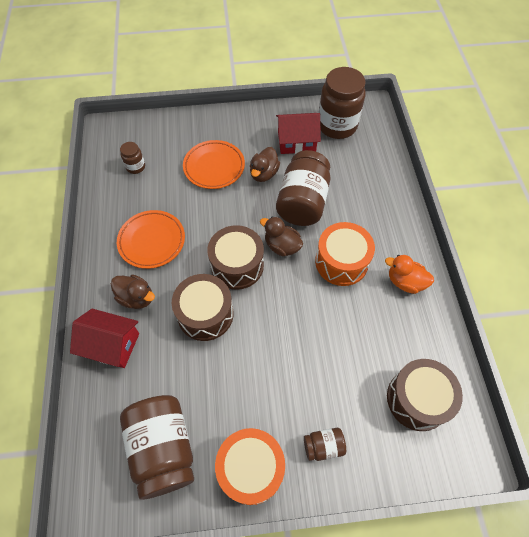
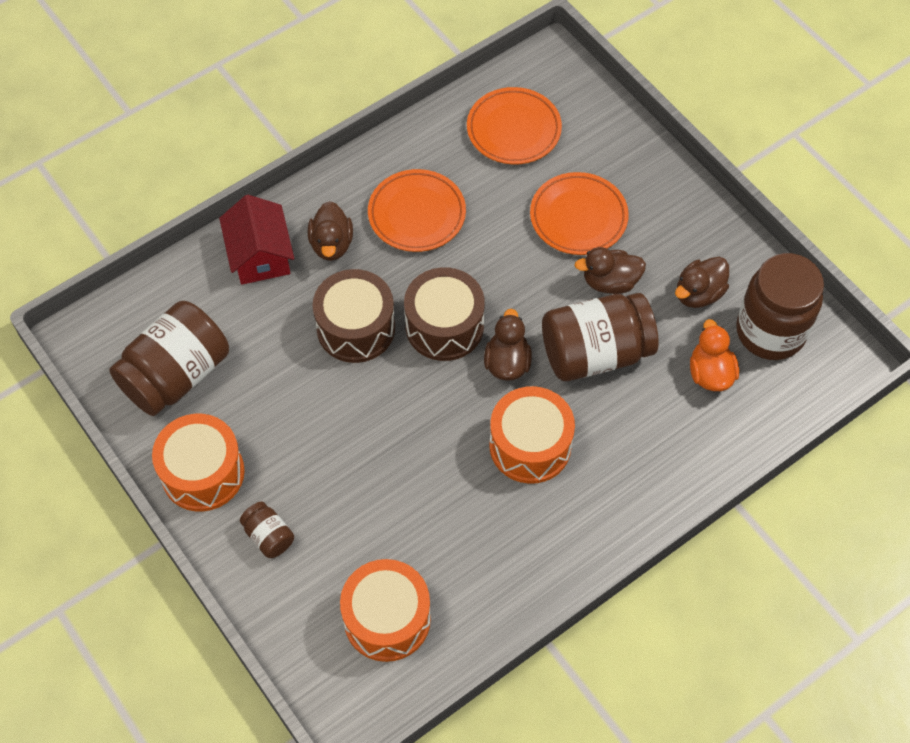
camera: 60 degrees right, 0 degrees up
brown jar [120,142,145,174] -> orange plate [467,87,562,164]
red house [276,113,321,154] -> brown duck [675,257,729,308]
orange duck [385,255,434,294] -> orange duck moved to [690,319,739,391]
brown drum [387,359,463,431] -> orange drum [340,559,431,662]

